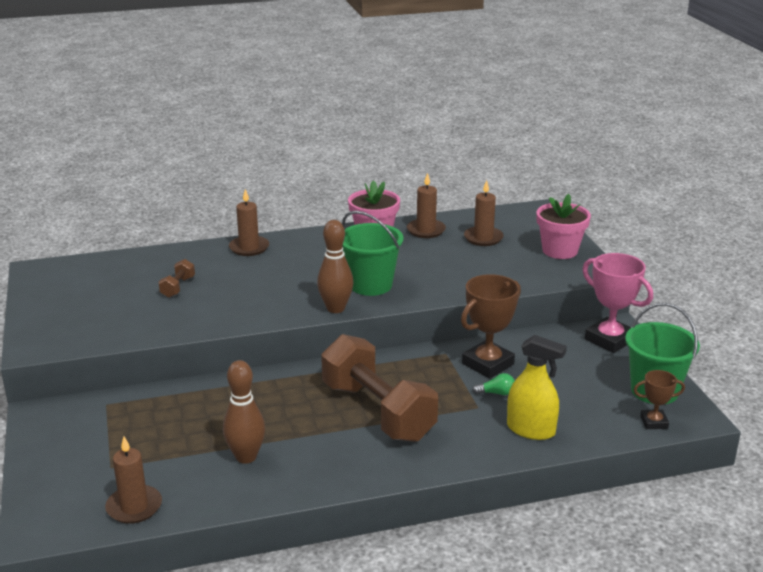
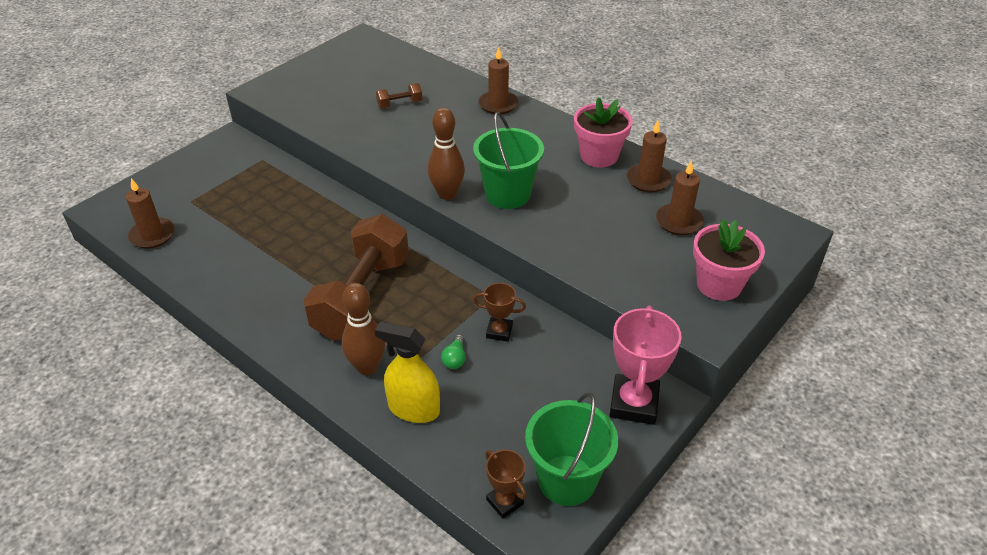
camera: 55 degrees right, 15 degrees up
brown bowling pin [223,360,265,464] -> brown bowling pin moved to [342,283,385,375]
brown trophy [461,274,521,379] -> brown trophy [474,283,526,342], size x0.55
green light bulb [473,373,515,395] -> green light bulb turned 45 degrees clockwise [441,334,466,369]
yellow spray bottle [507,335,567,440] -> yellow spray bottle turned 120 degrees clockwise [375,322,440,423]

